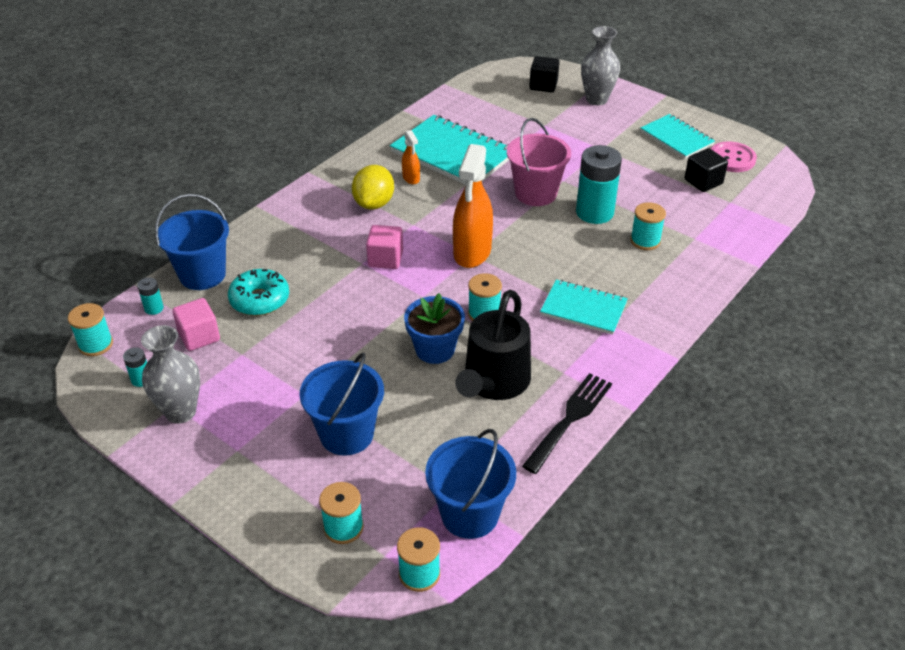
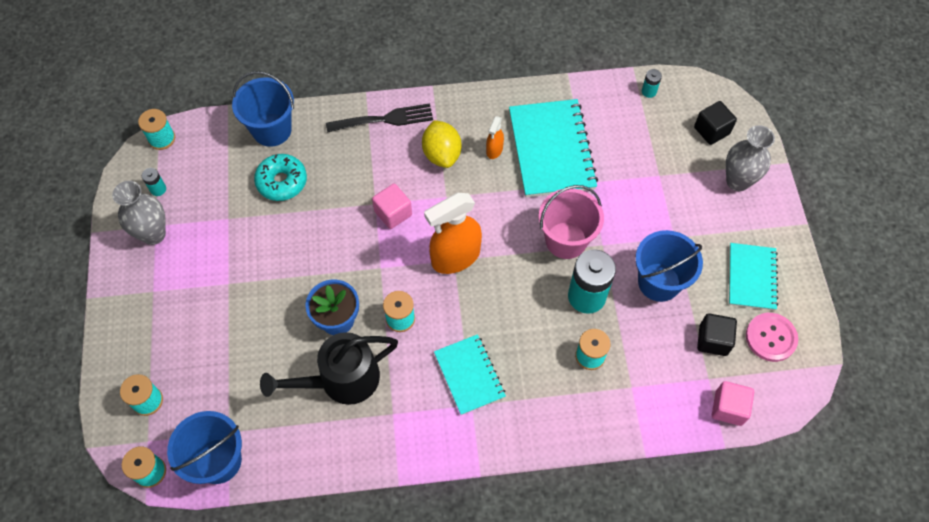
camera: 45 degrees right, 20 degrees up
turquoise battery [137,277,164,315] -> turquoise battery moved to [642,69,662,98]
pink cube [172,298,220,351] -> pink cube moved to [712,381,754,426]
blue bucket [300,353,384,456] -> blue bucket moved to [635,230,703,302]
yellow lemon [352,165,394,209] -> yellow lemon turned 75 degrees counterclockwise [422,120,462,168]
black fork [522,373,612,474] -> black fork moved to [326,103,433,133]

